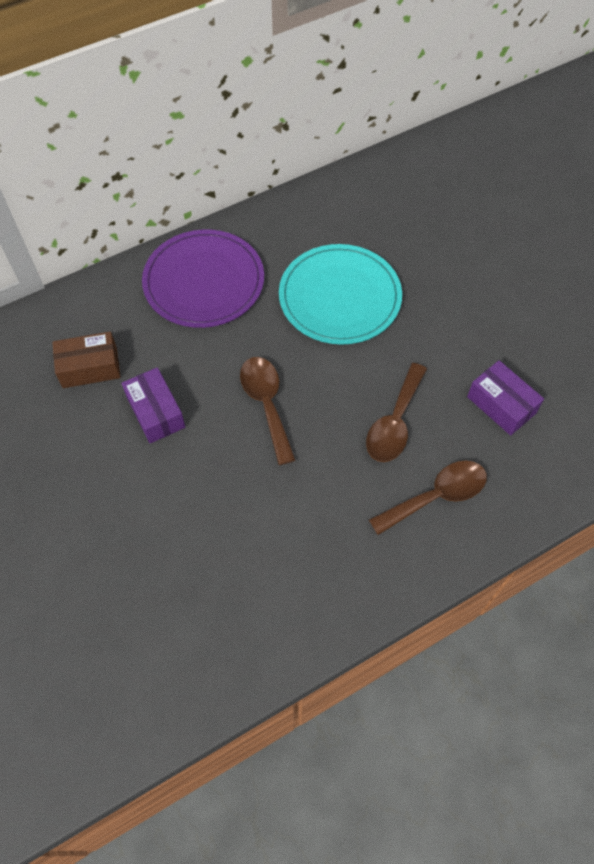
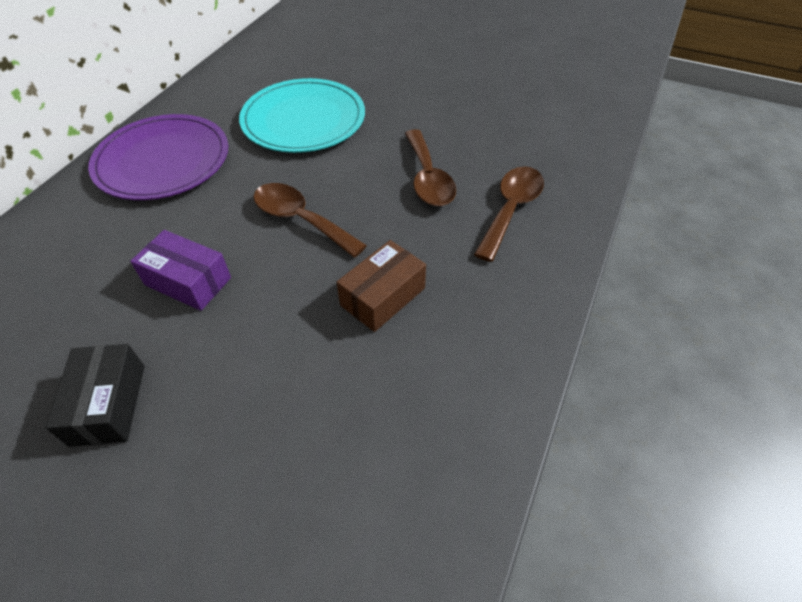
camera: 35 degrees left, 10 degrees down
brown box [52,331,121,388] -> brown box moved to [337,240,426,332]
purple box [467,360,544,435] -> none
none -> black box [45,344,144,447]

